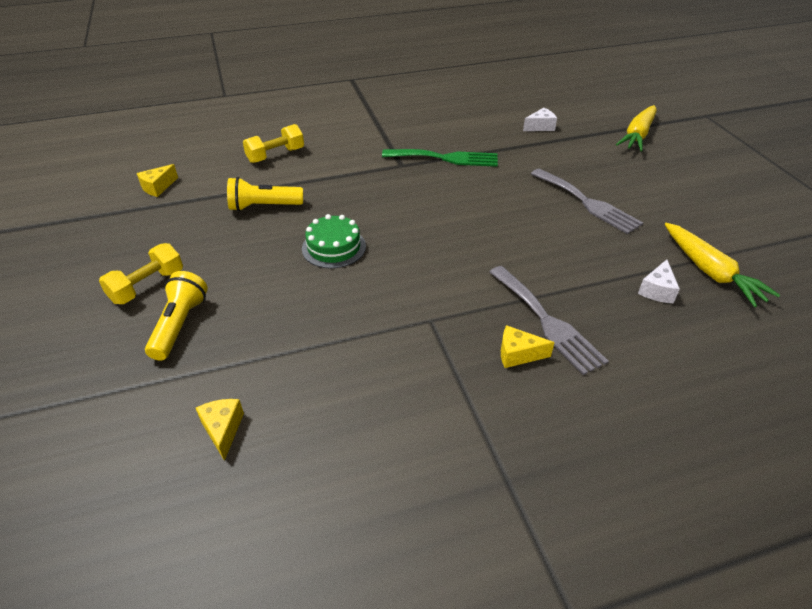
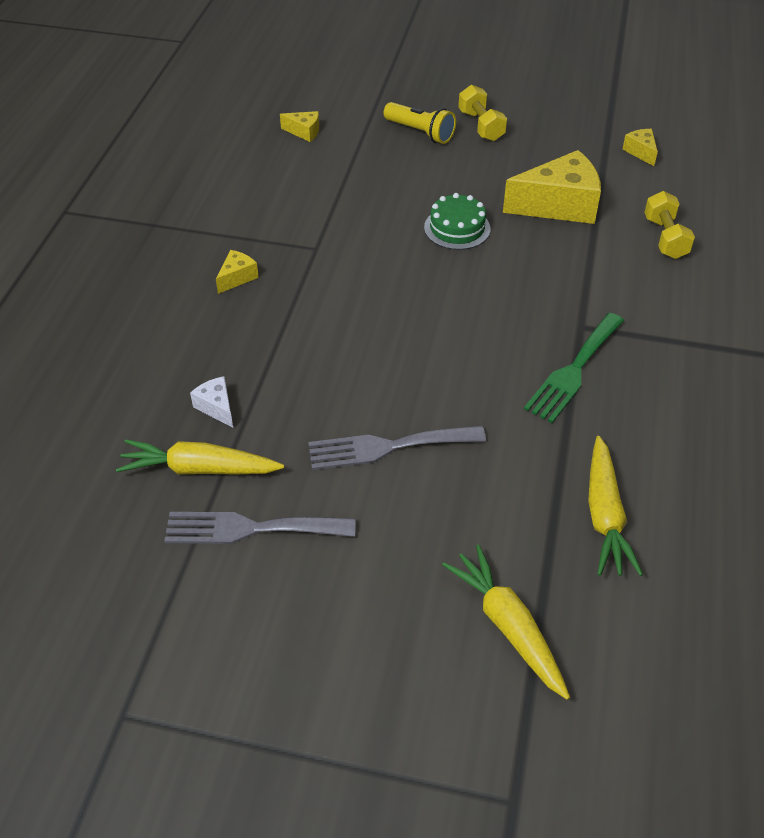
camera: 120 degrees right, 5 degrees up
yellow flashlight [227,177,303,211] -> yellow cheese [503,150,601,224]
grey fork [489,266,609,375] -> grey fork moved to [164,512,356,544]
white cheese [523,108,557,131] -> yellow carrot [588,436,643,576]

